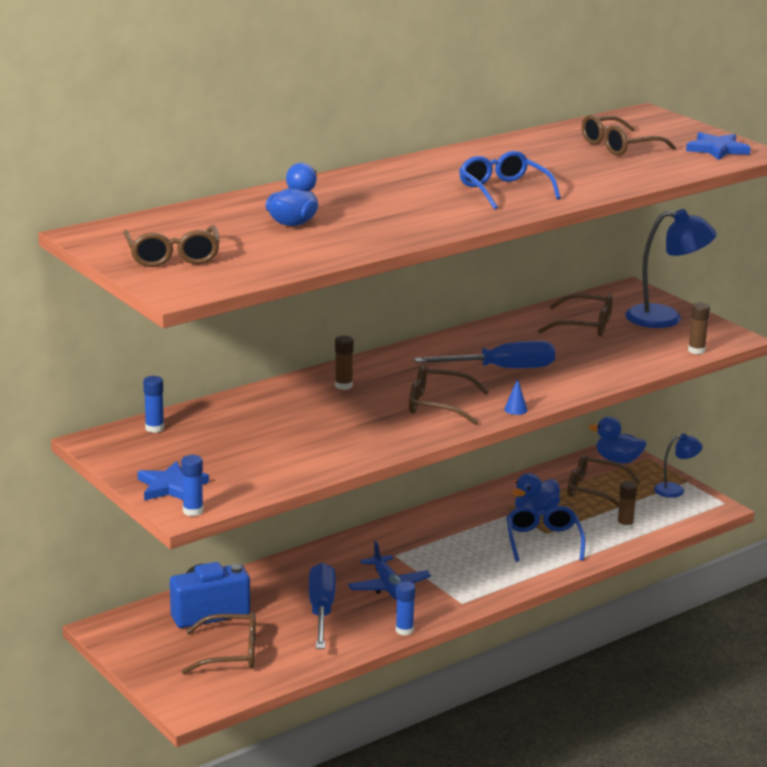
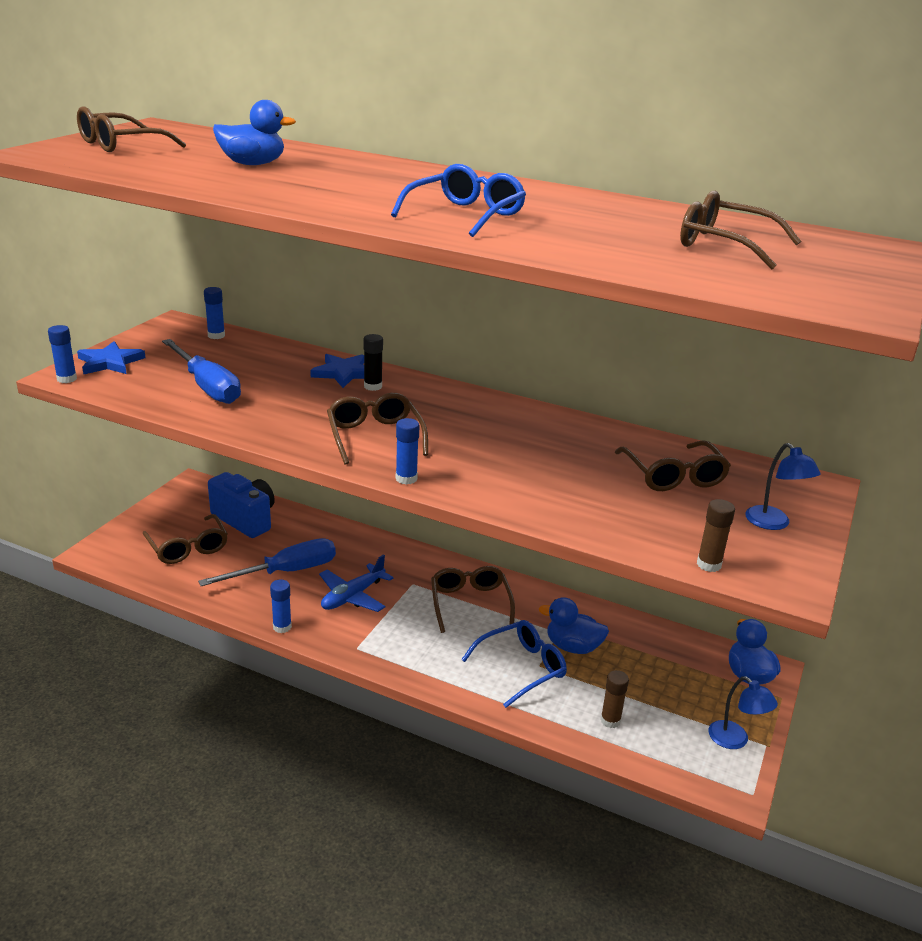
camera: 60 degrees right, 5 degrees up
brown glue stick [335,336,354,390] -> black glue stick [364,334,383,391]
blue screwdriver [414,341,555,368] -> blue screwdriver moved to [162,339,241,404]
blue cone [504,379,528,415] -> blue glue stick [396,418,419,485]
brown glasses [567,454,641,507] -> brown glasses moved to [431,566,515,633]
blue lamp [625,209,717,328] -> blue lamp [745,443,821,530], size x0.56
blue star [686,132,751,160] -> blue star moved to [310,354,364,388]

